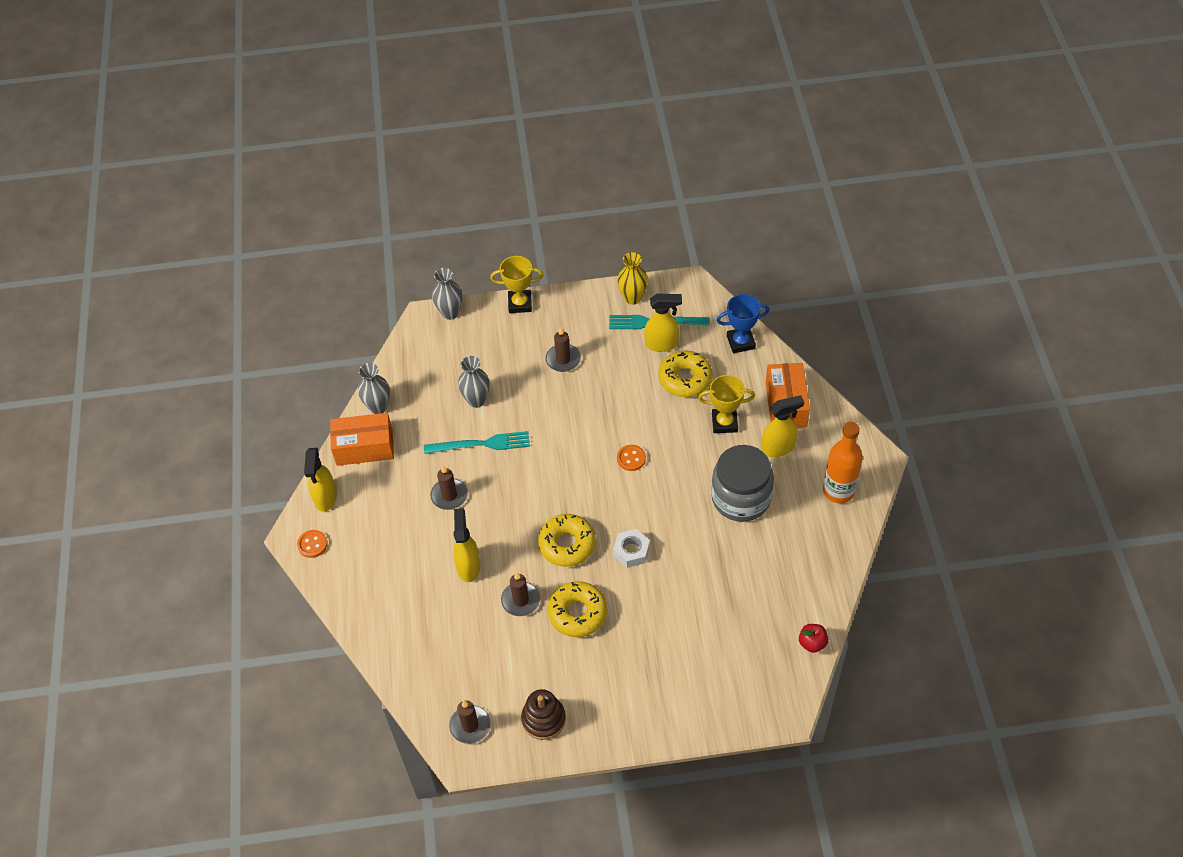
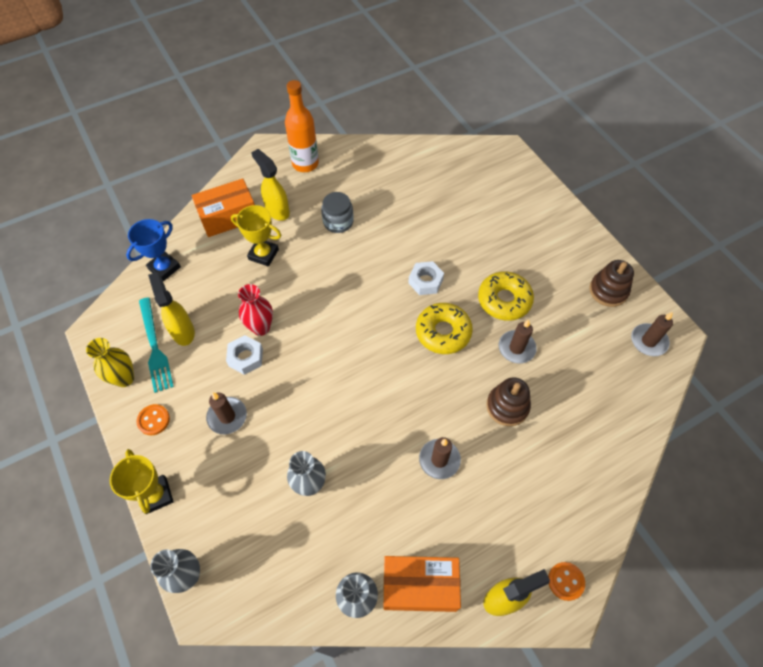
camera: 115 degrees left, 5 degrees up
orange box [330,413,394,466] -> orange box turned 60 degrees counterclockwise [383,556,461,612]
turquoise fork [424,431,530,454] -> none
yellow spray bottle [453,508,480,582] -> brown stacking toy [486,377,531,426]
orange button [617,445,646,471] -> orange button moved to [136,404,170,435]
yellow donut [658,351,712,397] -> none
yellow trophy [698,375,755,433] -> yellow trophy turned 45 degrees counterclockwise [231,205,281,266]
grey jar [711,445,774,522] -> grey jar [321,192,353,233], size x0.58
blue trophy [717,294,770,353] -> blue trophy turned 75 degrees clockwise [126,219,181,281]
red apple [799,624,829,653] -> none
none -> white nut [226,335,263,375]
none -> red vase [238,284,273,336]

